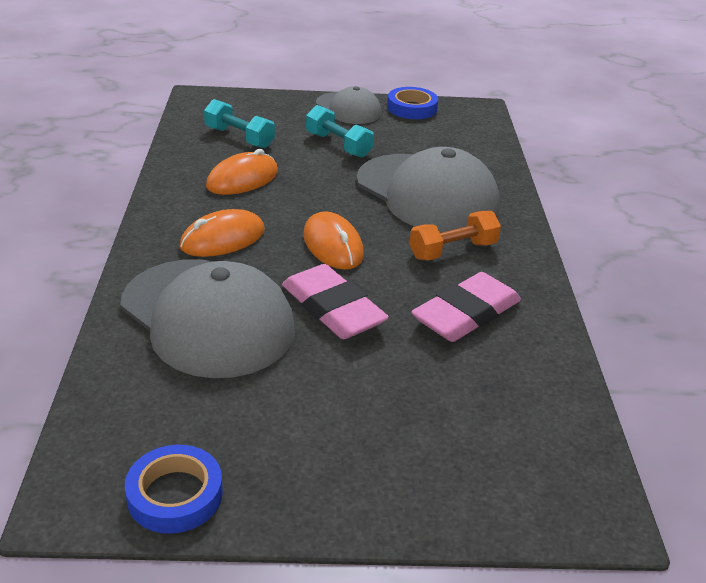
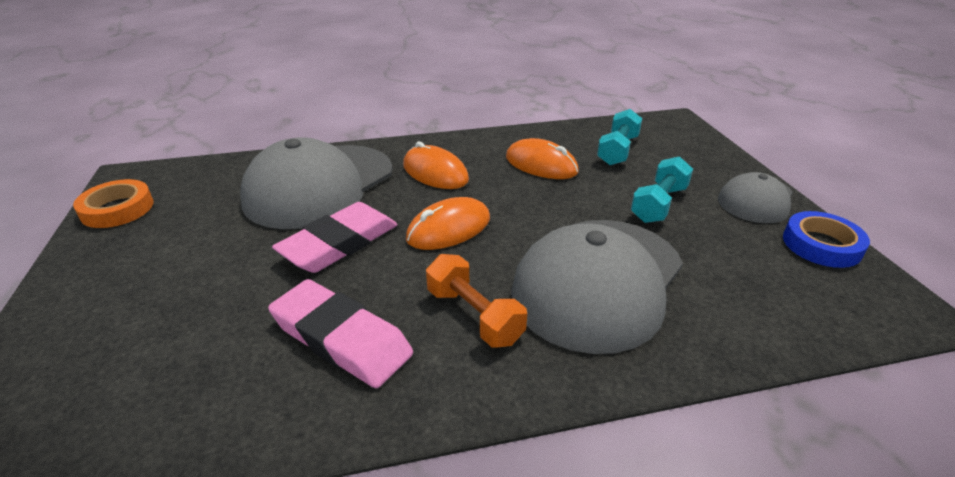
camera: 80 degrees right, 0 degrees up
blue tape [125,445,223,534] -> orange tape [73,179,154,228]

